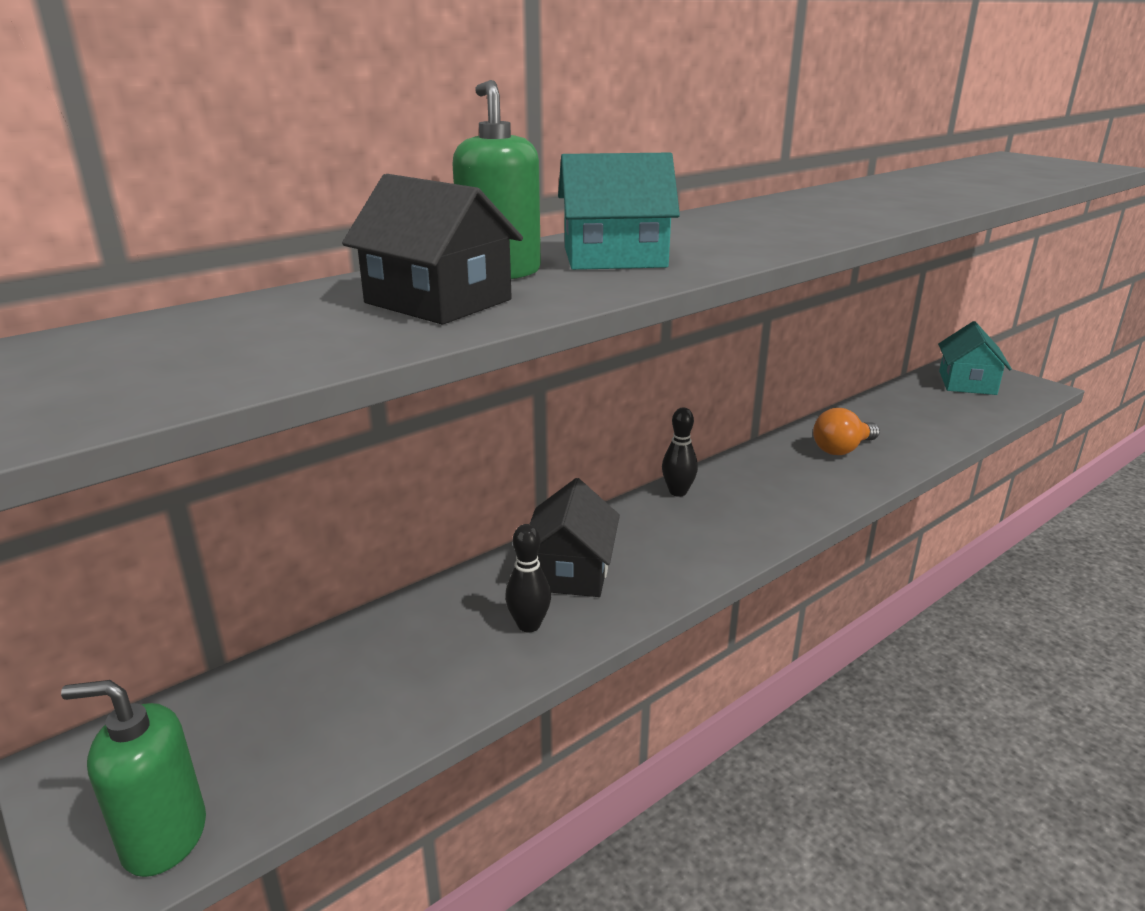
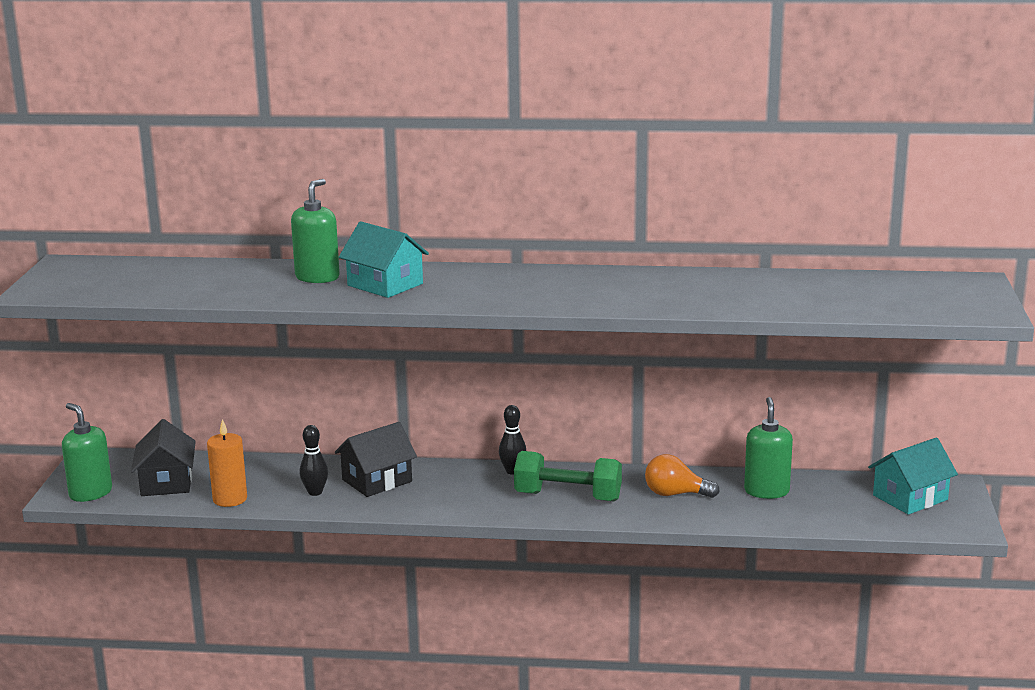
camera: 45 degrees right, 5 degrees down
black house [342,174,523,325] -> black house moved to [131,419,196,496]
none -> orange candle [207,419,247,507]
none -> green dumbbell [514,451,622,502]
none -> green soap dispenser [744,397,793,499]

